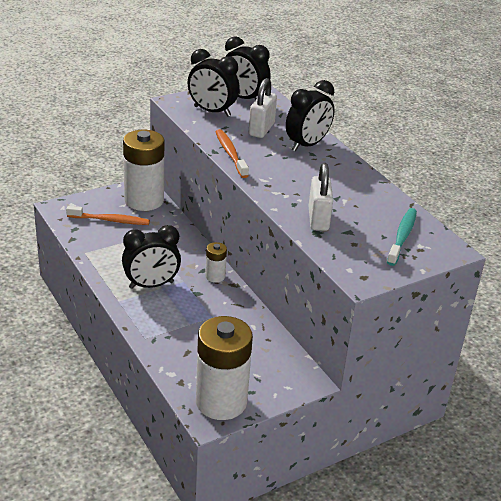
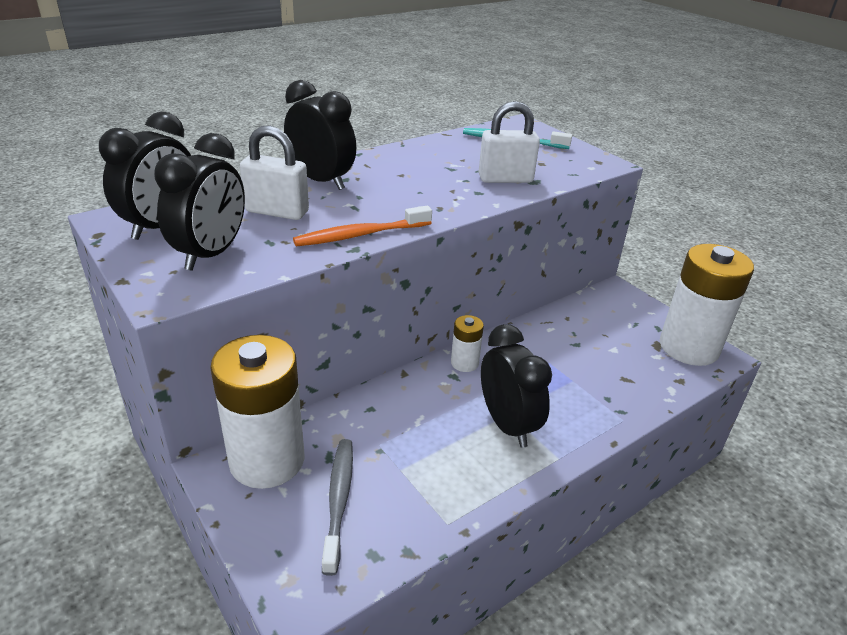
camera: 95 degrees left, 0 degrees up
orange toothbrush [66,206,150,225] -> grey toothbrush [322,439,353,576]

